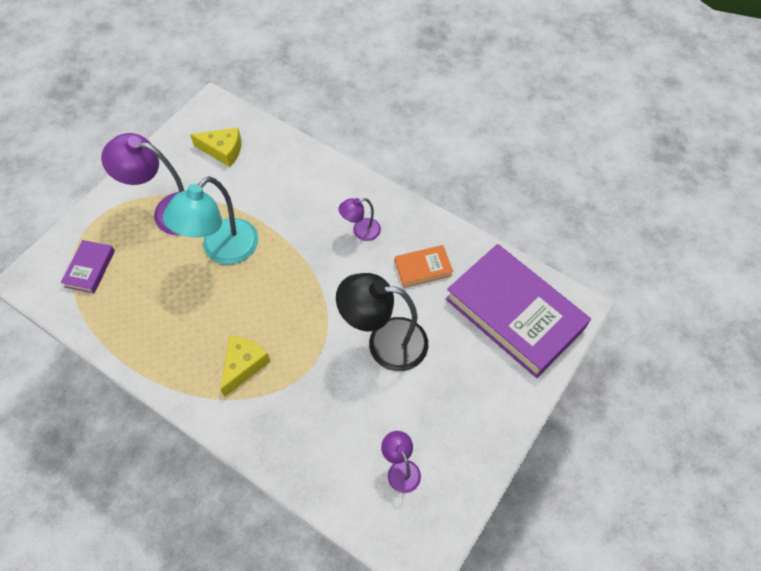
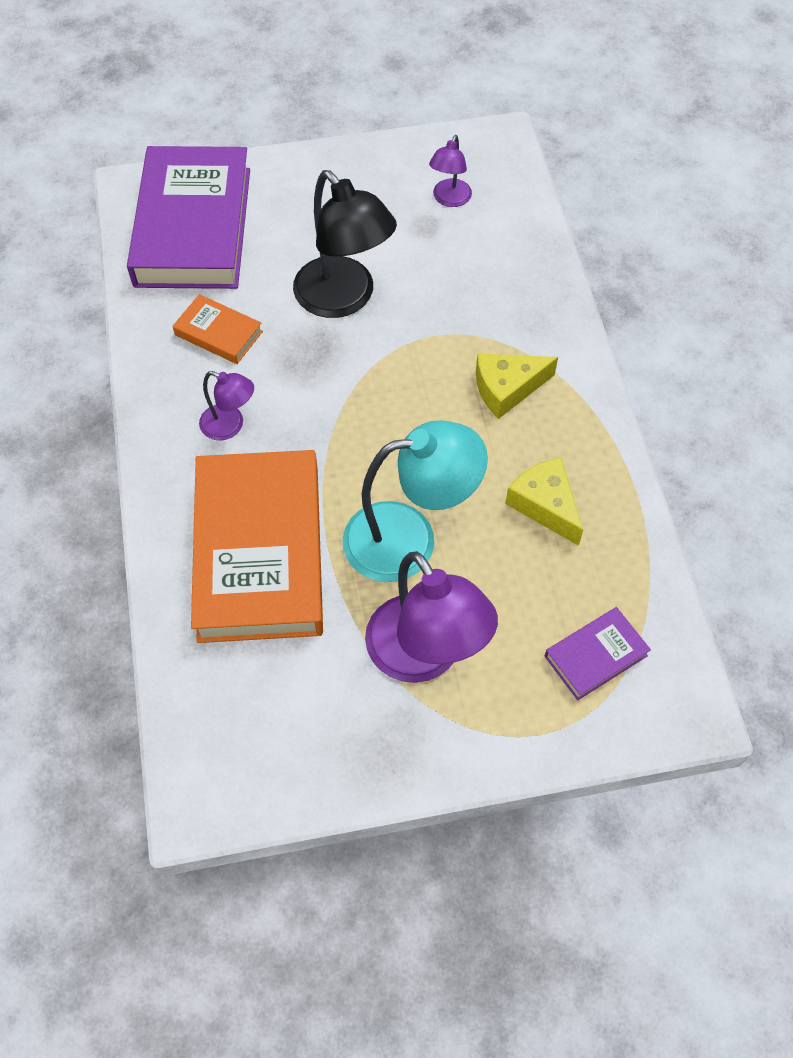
camera: 135 degrees left, 0 degrees up
yellow cheese [190,128,241,167] -> yellow cheese moved to [505,457,583,546]
none -> orange book [191,450,323,643]

